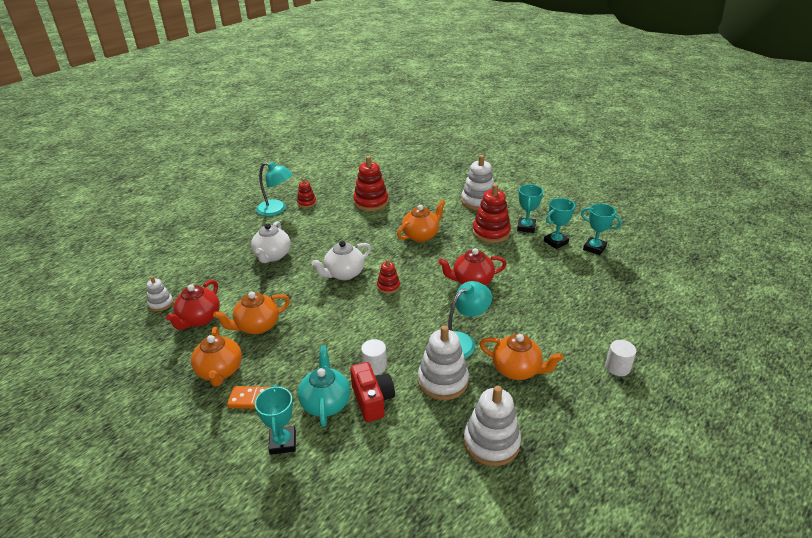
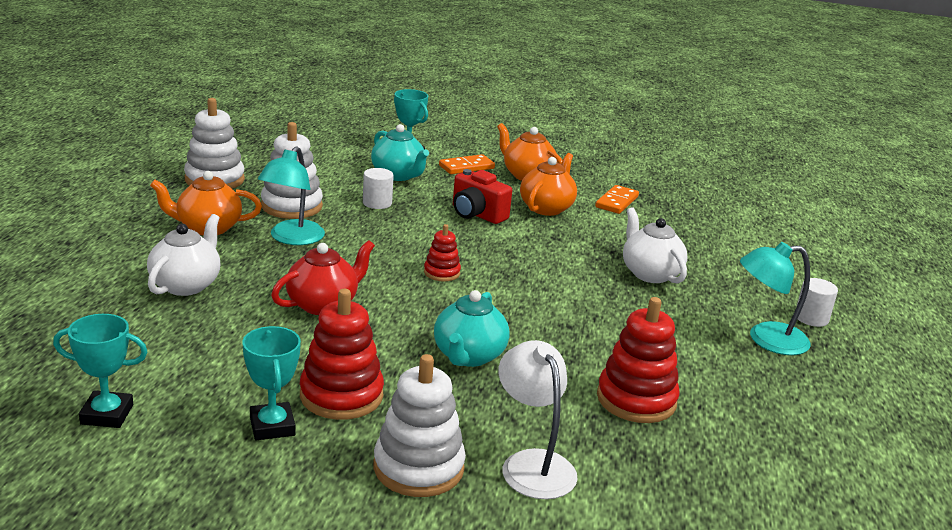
camera: 145 degrees right, 10 degrees down
white stacking toy [147,276,173,312] -> none
red teapot [166,280,220,330] -> orange domino [595,185,639,214]
red stacking toy [297,178,316,208] -> none
white teapot [311,241,371,280] -> white teapot moved to [147,214,220,296]
red camera [350,362,395,422] -> red camera moved to [453,169,512,224]
orange teapot [397,200,445,242] -> turquoise teapot [434,290,510,367]
turquoise trophy [544,198,576,249] -> none
white cylinder [605,340,636,376] -> white cylinder moved to [797,278,838,327]
none -> white lamp [498,340,578,499]

